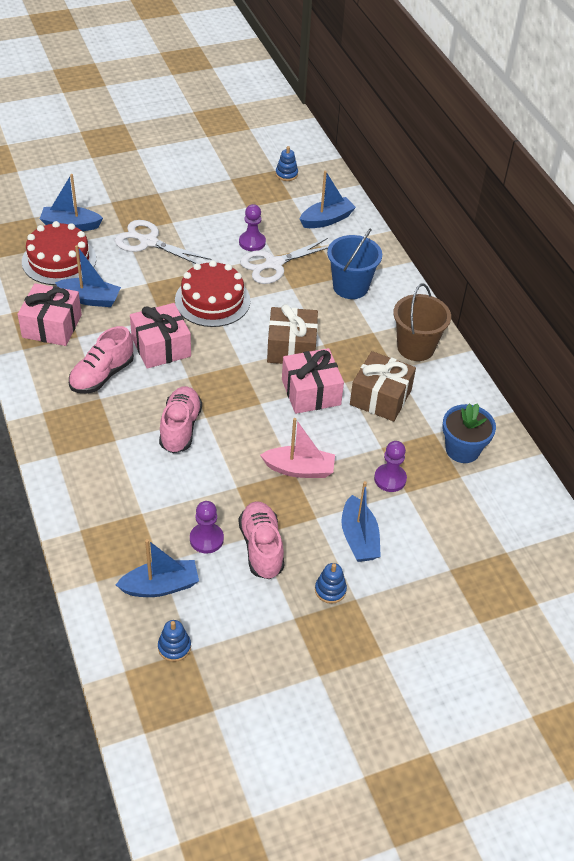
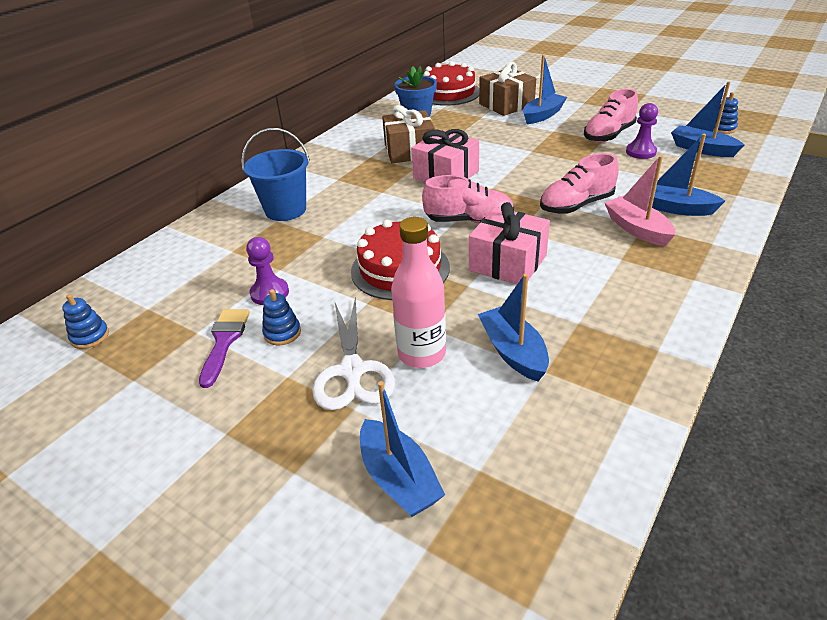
camera: 120 degrees left, 10 degrees down
pink gift [18,283,82,346] -> none
red cake [22,221,96,285] -> red cake moved to [423,61,479,106]
pink shoe [69,326,134,393] -> pink shoe moved to [422,175,514,223]
white scissors [240,238,329,284] -> none
pink boat [260,418,335,478] -> pink boat moved to [605,156,675,246]
brown gift [267,304,318,364] -> brown gift moved to [479,62,536,116]
blue boat [300,171,356,228] -> blue boat moved to [652,134,725,216]
blue stacking toy [315,563,347,604] -> blue stacking toy moved to [262,289,301,345]
purple pawn [374,441,407,492] -> none
brown bucket [393,283,451,361] -> none
none -> purple brush [199,309,250,388]
none -> pink bottle [391,217,446,368]

